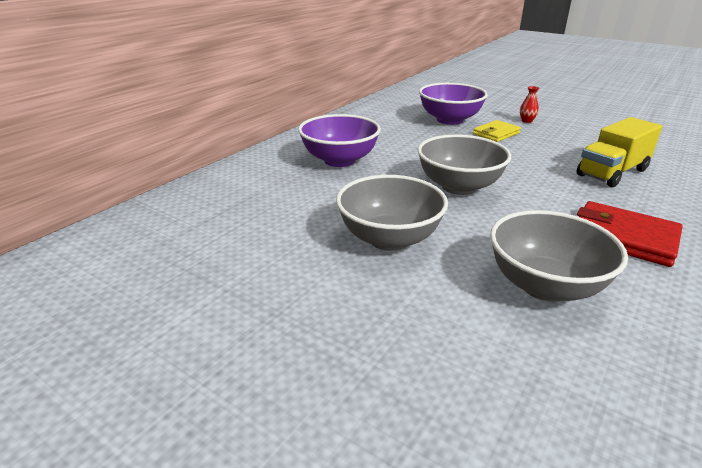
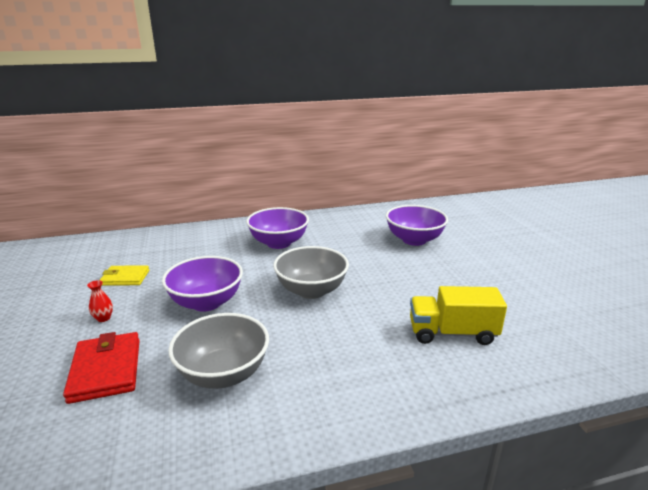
camera: 40 degrees right, 5 degrees down
grey bowl [336,175,448,251] -> purple bowl [162,256,243,312]
yellow wallet [473,120,521,142] -> yellow wallet moved to [100,265,149,286]
red vase [520,86,539,123] -> red vase moved to [87,280,113,322]
red wallet [577,201,683,267] -> red wallet moved to [63,332,140,404]

